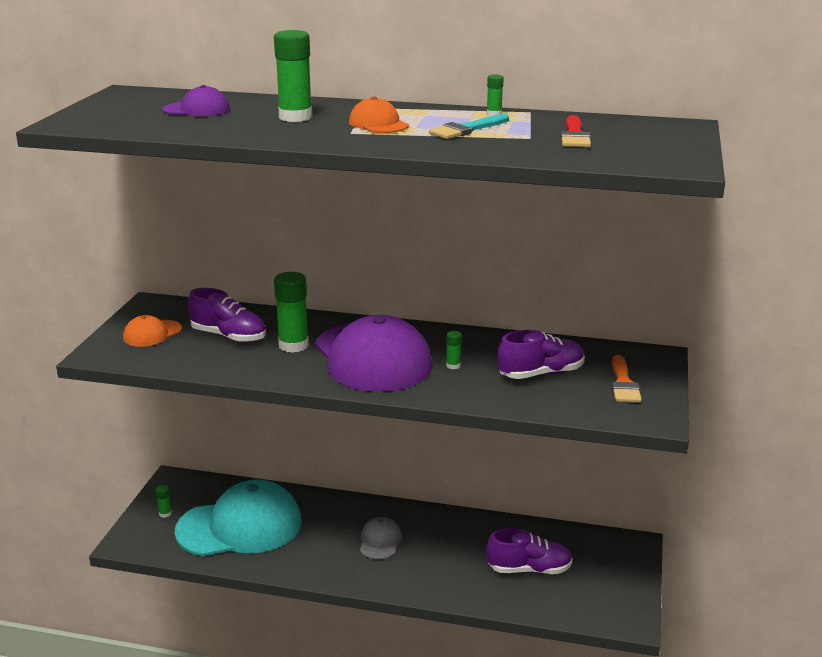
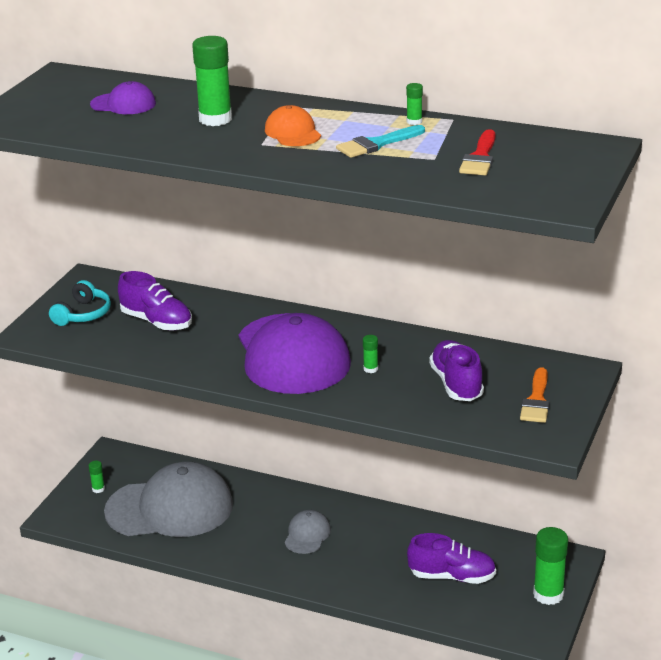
camera: 10 degrees right, 5 degrees up
orange cap [123,315,182,347] -> turquoise headphones [49,280,111,326]
turquoise cap [175,479,302,556] -> grey cap [104,462,233,537]
green glue stick [274,272,309,353] -> green glue stick moved to [533,527,568,605]
purple shoe [497,330,585,379] -> purple shoe turned 90 degrees counterclockwise [429,340,484,401]

